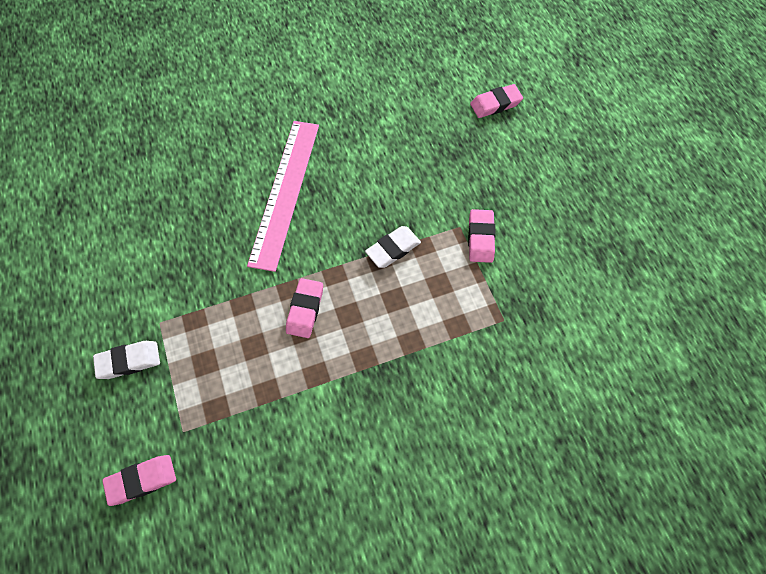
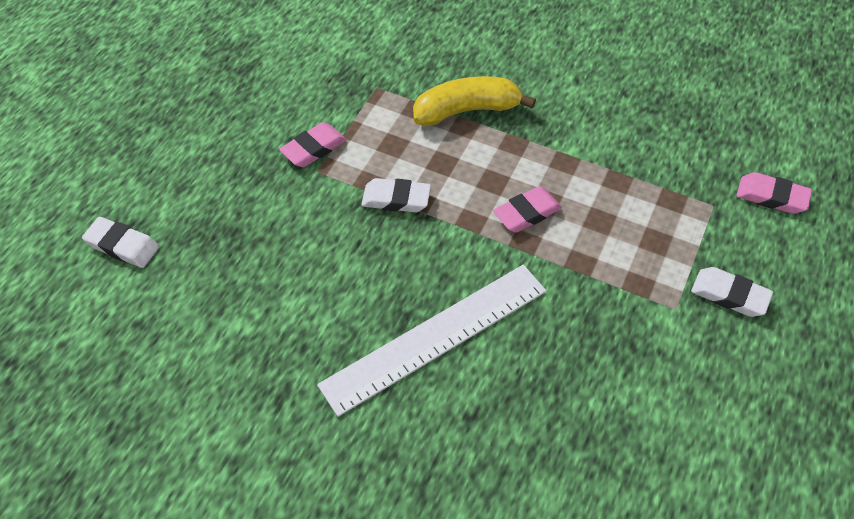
camera: 135 degrees left, 10 degrees down
pink ruler [247,121,319,272] -> white ruler [317,265,546,417]
pink eraser [470,84,523,118] -> white eraser [82,217,159,268]
none -> yellow banana [413,76,536,126]

